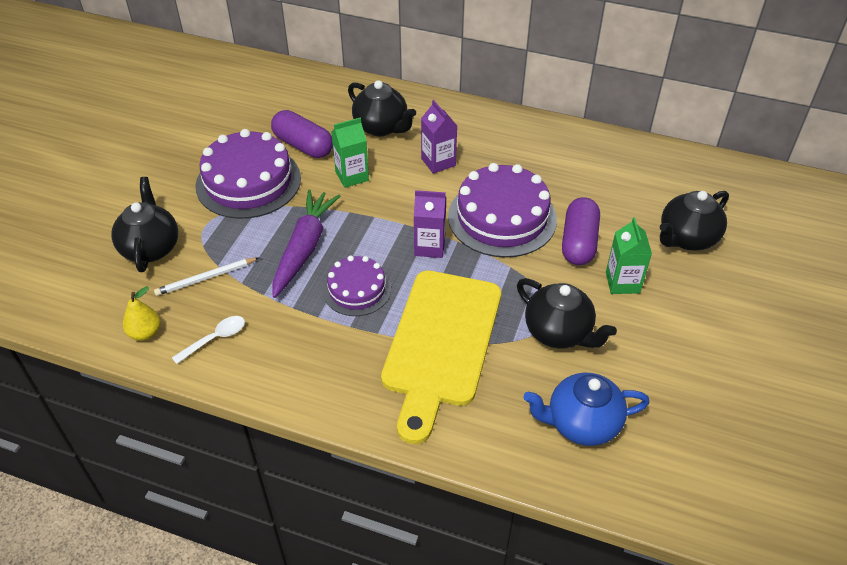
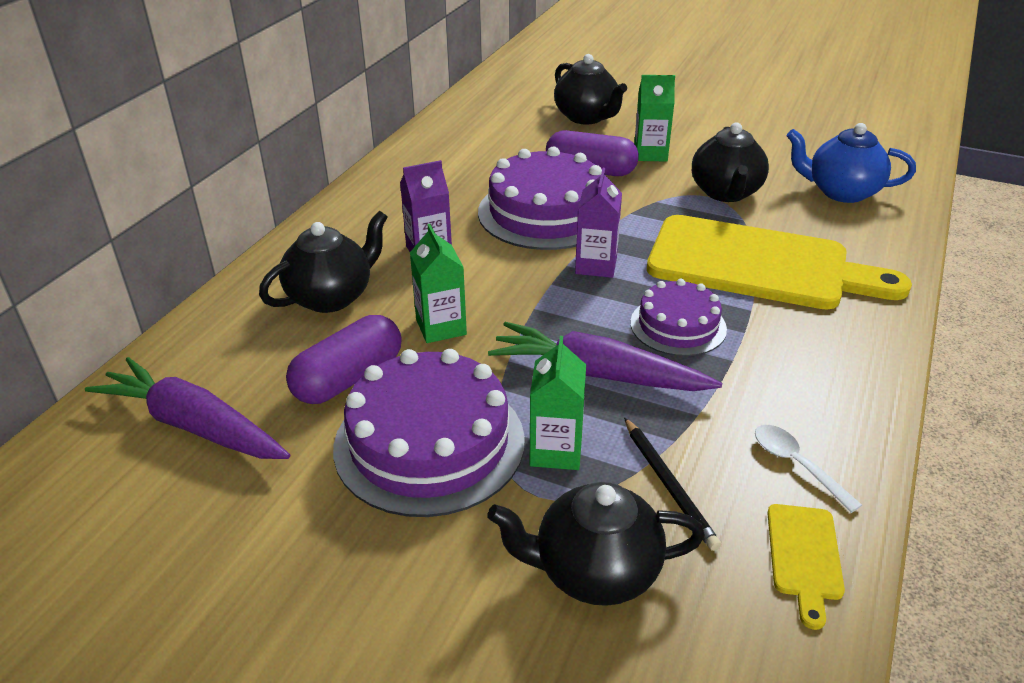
camera: 85 degrees left, 10 degrees down
yellow pear [123,286,161,341] -> yellow cutting board [767,504,845,630]
white pencil [154,258,259,296] -> black pencil [624,417,721,551]
black teapot [517,278,617,349] -> black teapot turned 135 degrees clockwise [692,122,769,202]
blue teapot [524,373,650,446] -> blue teapot turned 105 degrees clockwise [787,123,916,203]
none -> purple carrot [85,357,290,459]
none -> green carton [530,336,586,470]

